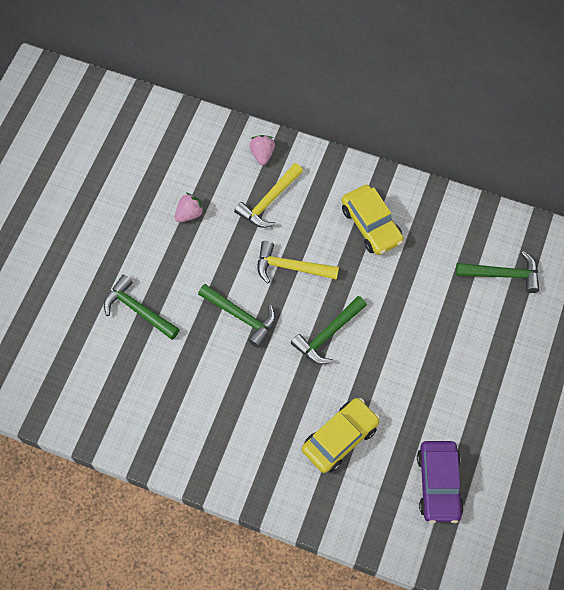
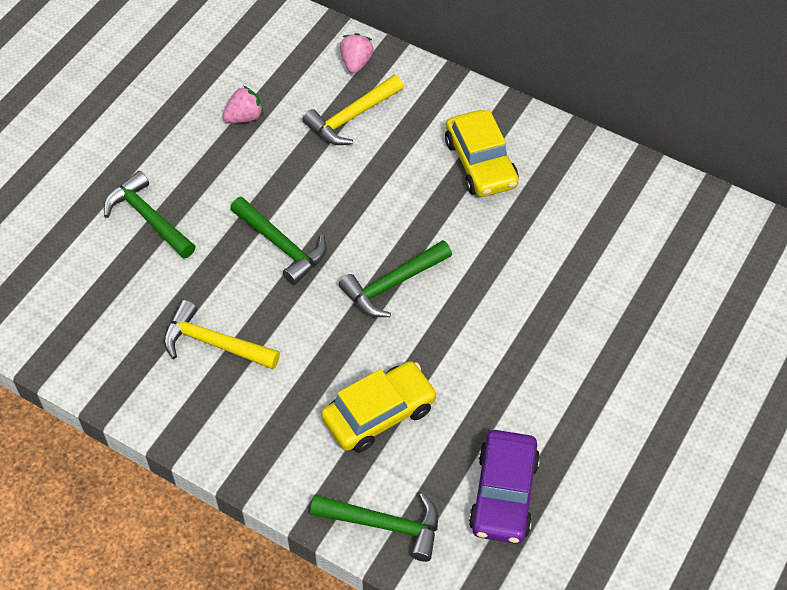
camera: 10 degrees right, 10 degrees down
yellow hammer [258,241,339,284] -> yellow hammer moved to [164,300,280,369]
green hammer [456,251,539,293] -> green hammer moved to [310,493,438,562]

